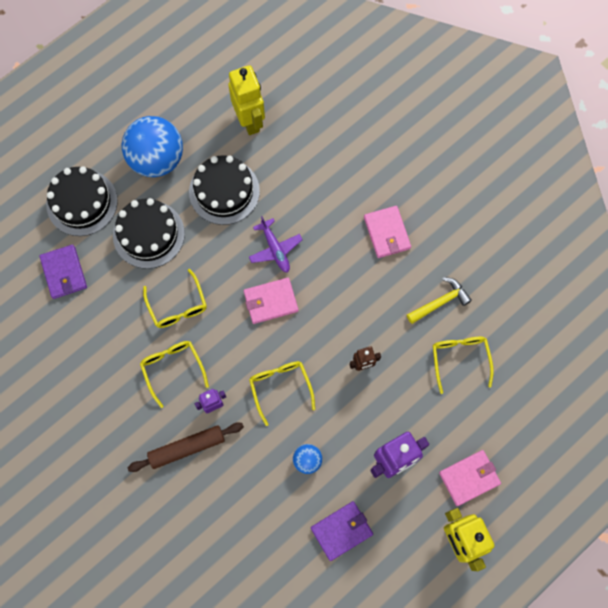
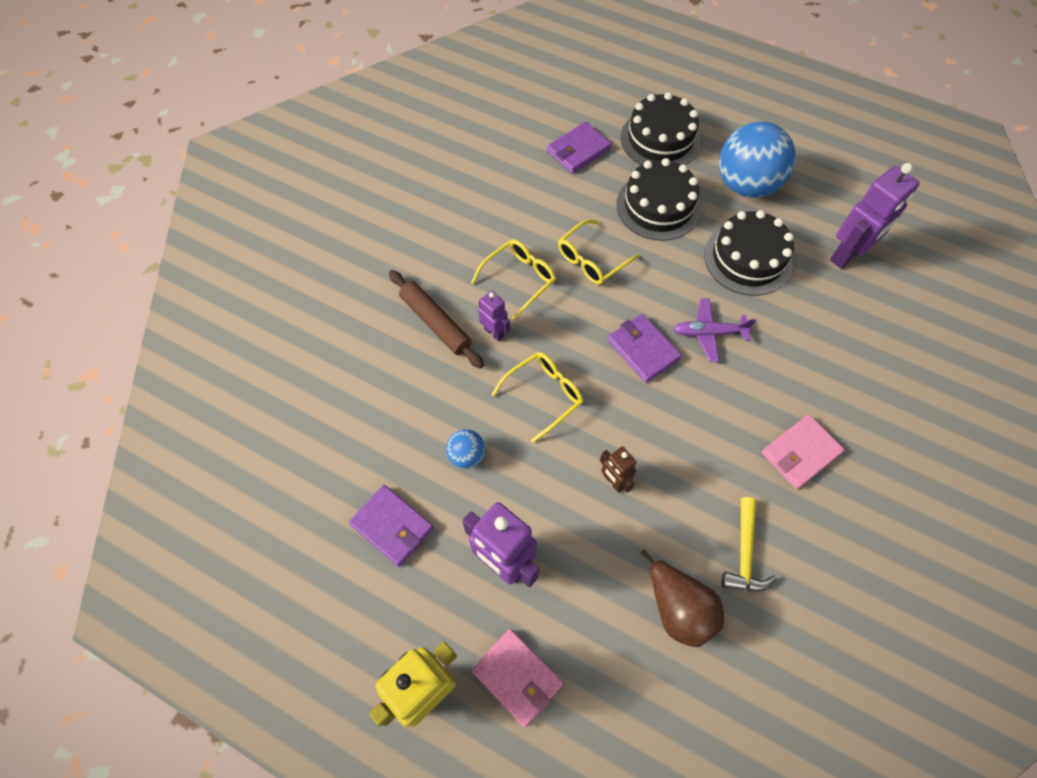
camera: 70 degrees right, 10 degrees down
yellow robot [228,65,265,135] -> purple robot [830,163,920,269]
pink wallet [244,278,298,324] -> purple wallet [607,314,682,383]
purple plane [249,216,303,273] -> purple plane turned 45 degrees clockwise [673,298,756,362]
yellow hammer [407,277,472,324] -> yellow hammer turned 60 degrees clockwise [721,497,777,592]
yellow glasses [433,337,494,394] -> brown pear [641,550,724,647]

